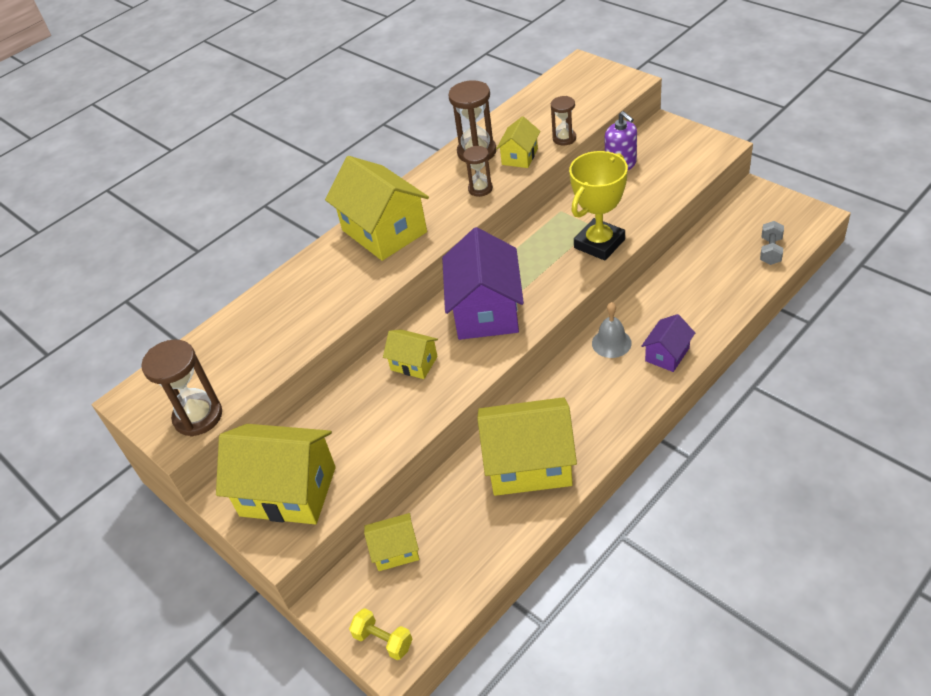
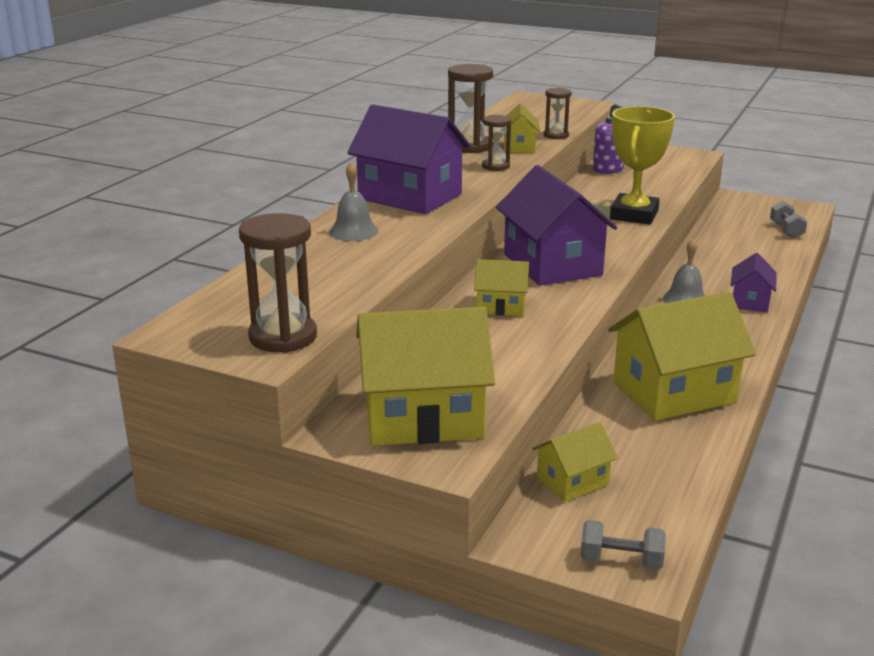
camera: 25 degrees left, 20 degrees down
yellow house [325,156,429,261] -> purple house [347,104,471,214]
yellow dumbbell [349,608,412,660] -> grey dumbbell [580,520,666,570]
none -> grey bell [329,162,378,241]

